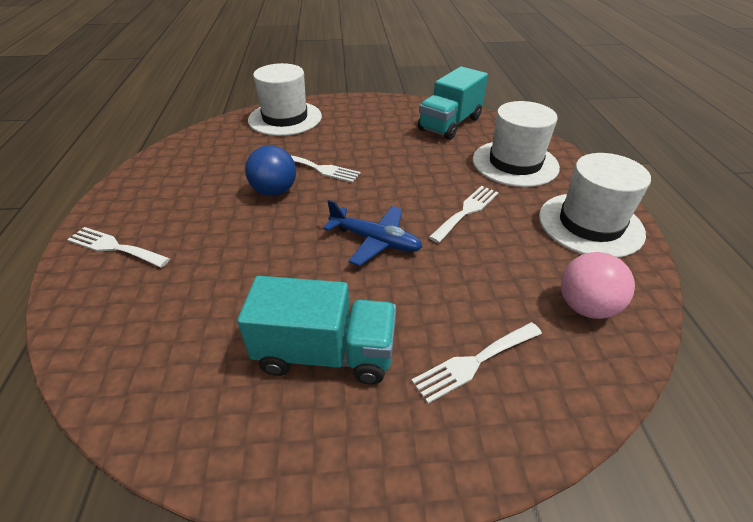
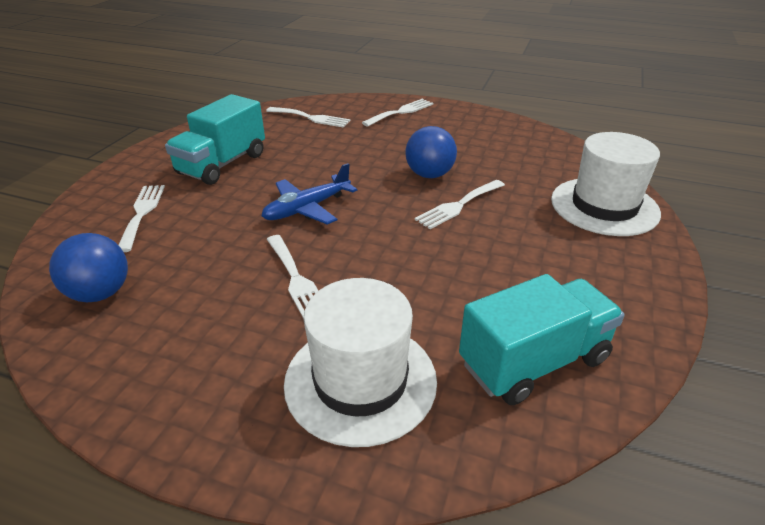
camera: 115 degrees right, 5 degrees down
turquoise truck [418,66,488,140] -> turquoise truck turned 90 degrees clockwise [459,274,625,405]
white hat [539,153,651,258] -> none
pink ball [561,252,635,319] -> blue ball [49,233,128,302]
none -> white fork [266,107,350,128]

